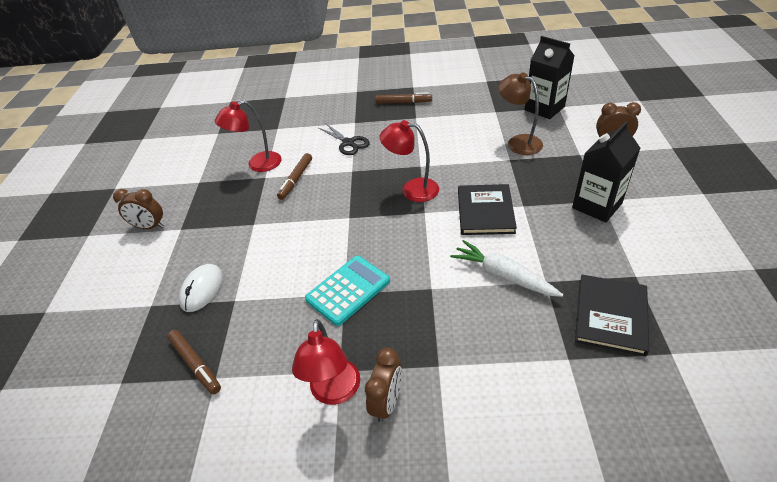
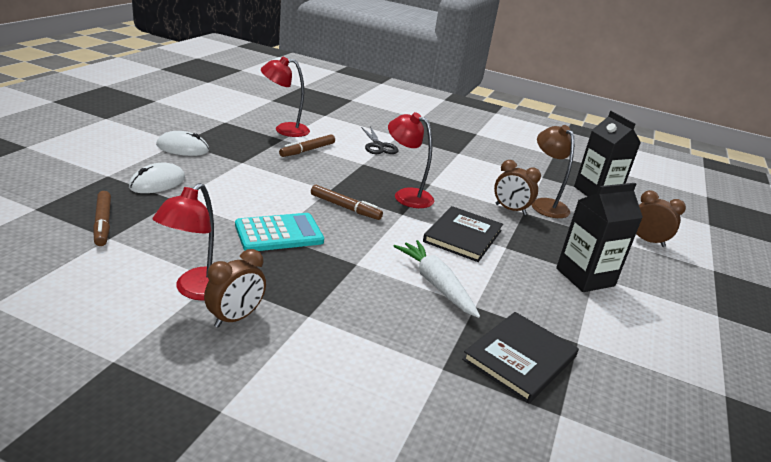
camera: 15 degrees right, 15 degrees down
brown clock [113,189,164,229] -> brown clock moved to [494,160,541,215]
brown marker [375,92,432,103] -> brown marker moved to [311,185,383,220]
none -> white mouse [156,131,209,156]

